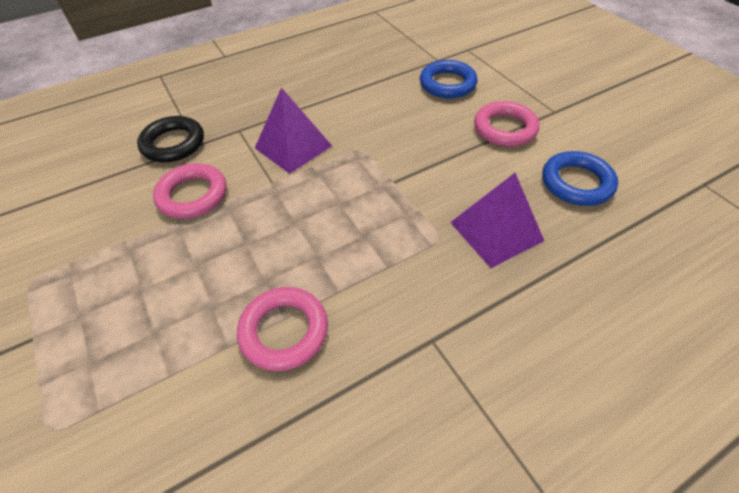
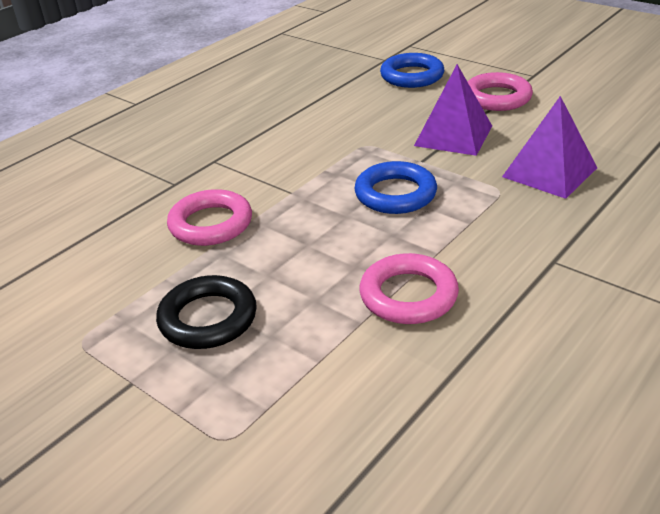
camera: 20 degrees left, 15 degrees down
black ring [137,116,204,162] -> black ring moved to [156,275,257,349]
purple pyramid [255,87,332,174] -> purple pyramid moved to [414,64,492,156]
blue ring [542,151,618,206] -> blue ring moved to [354,161,437,214]

